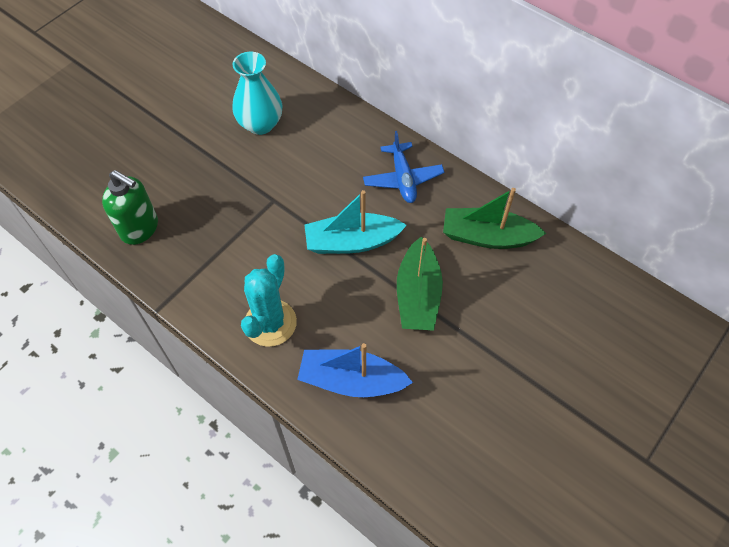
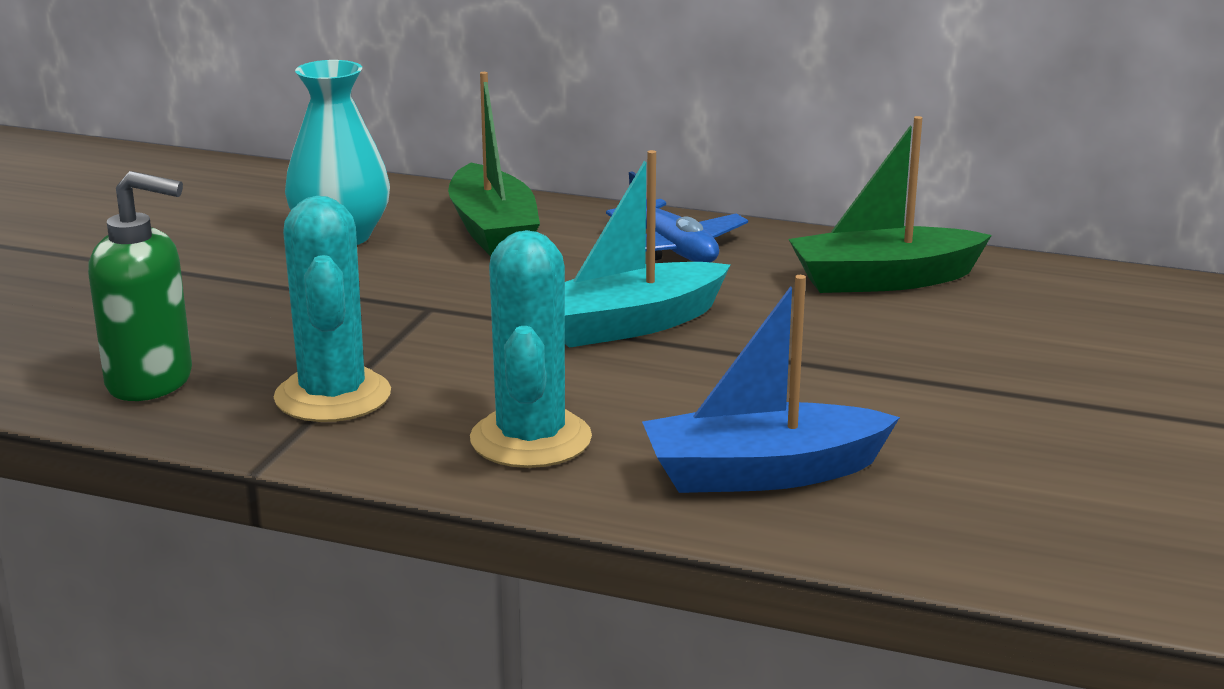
camera: 20 degrees left, 35 degrees down
green boat [397,237,443,331] -> green boat moved to [448,72,540,256]
none -> turquoise cactus [274,196,391,422]

